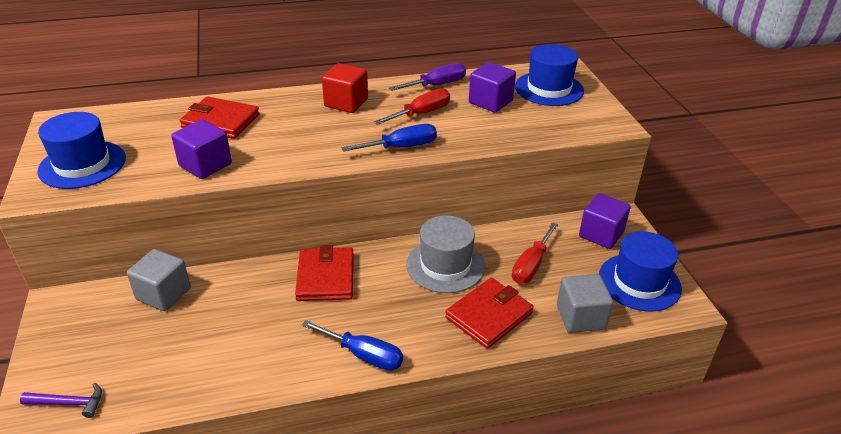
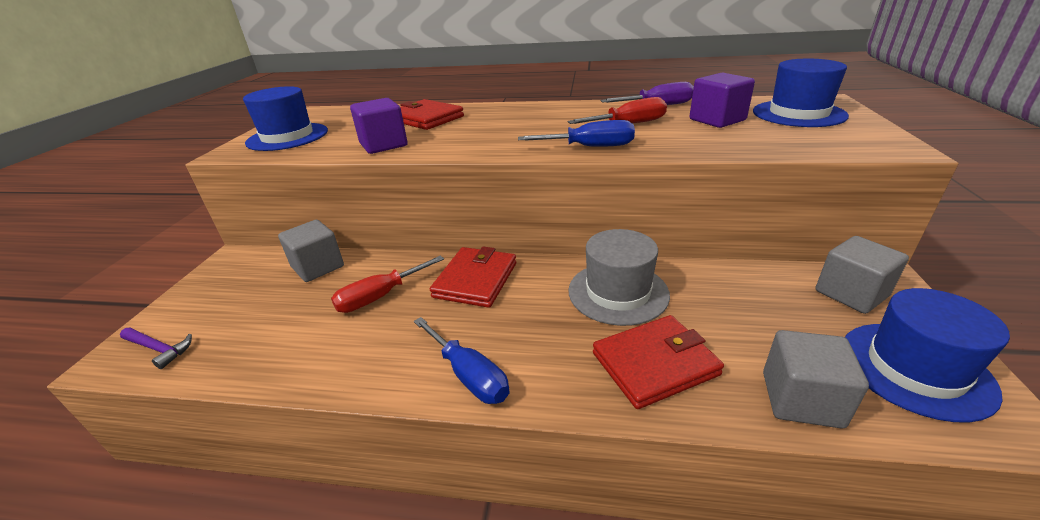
camera: 25 degrees right, 5 degrees down
red cube [322,63,368,113] -> none
red screwdriver [512,222,558,284] -> red screwdriver moved to [331,256,444,313]
purple cube [579,193,631,249] -> grey cube [816,236,909,314]

